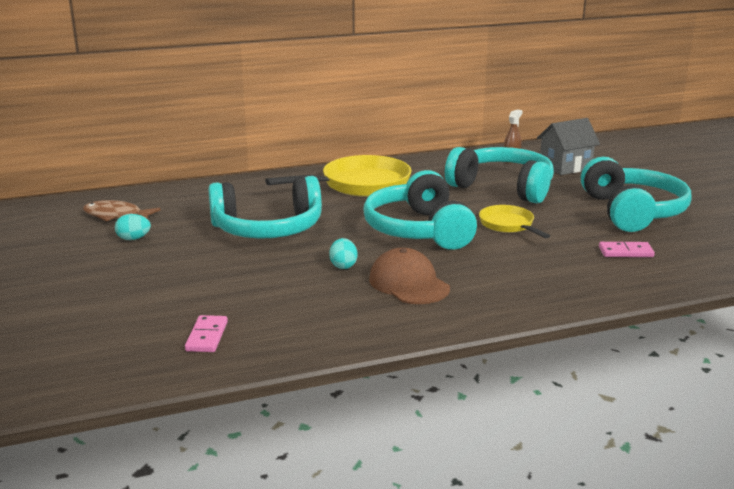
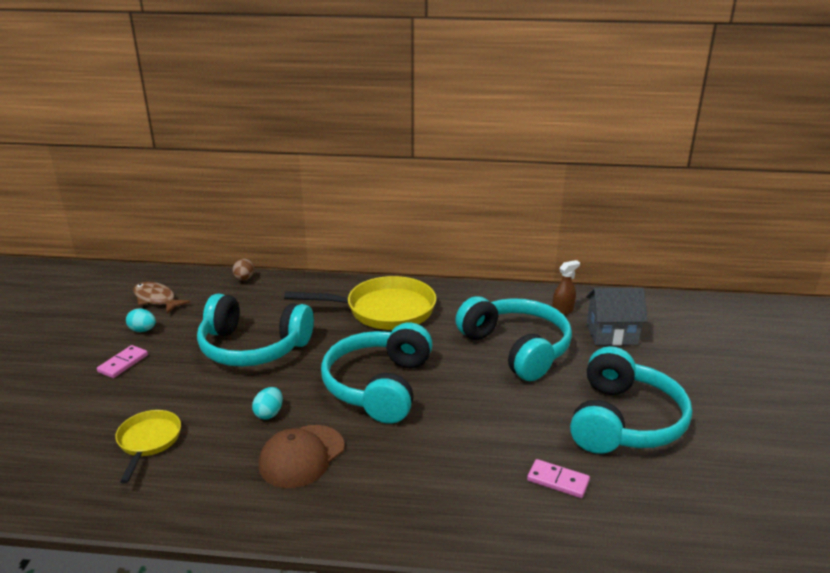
camera: 25 degrees right, 5 degrees up
pink domino [185,315,228,352] -> pink domino moved to [97,345,148,378]
brown cap [369,248,450,304] -> brown cap turned 135 degrees counterclockwise [259,425,345,488]
yellow pan [479,205,550,238] -> yellow pan moved to [115,410,181,483]
none -> brown egg [233,259,254,281]

